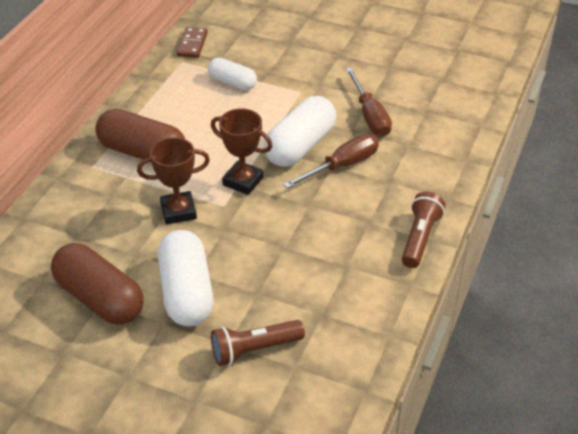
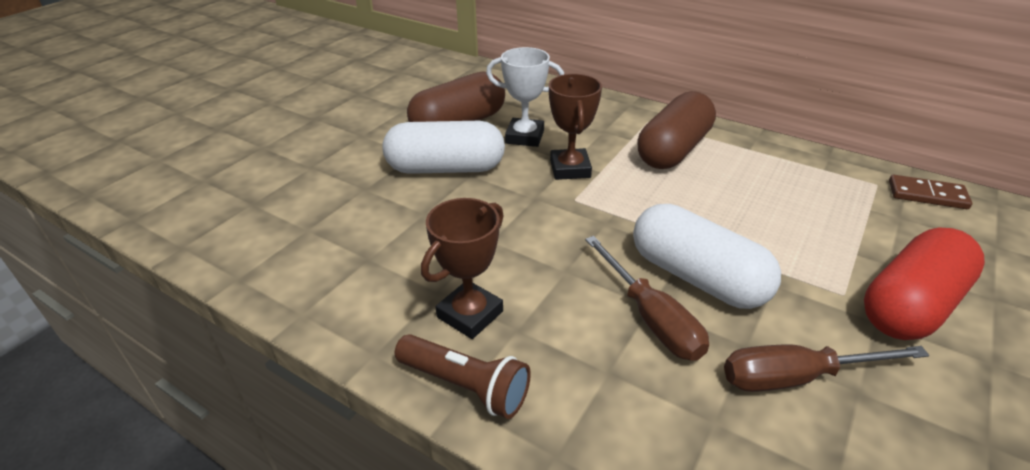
camera: 100 degrees right, 5 degrees down
white capsule [208,58,257,91] -> none
brown trophy [211,108,272,195] -> brown trophy moved to [421,198,504,339]
brown flashlight [211,320,305,366] -> none
none -> white trophy [486,47,564,147]
none -> red capsule [864,227,985,340]

